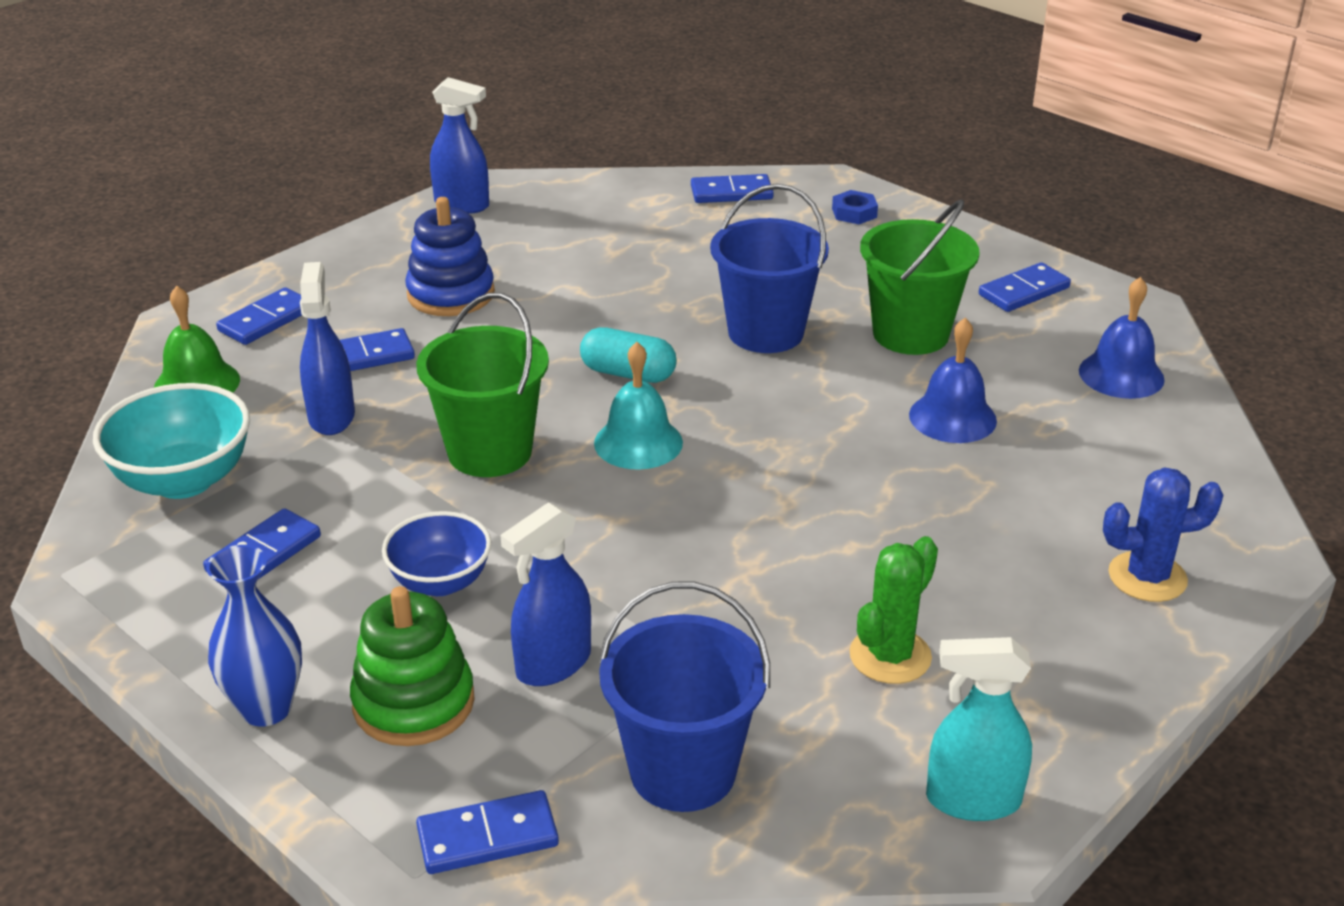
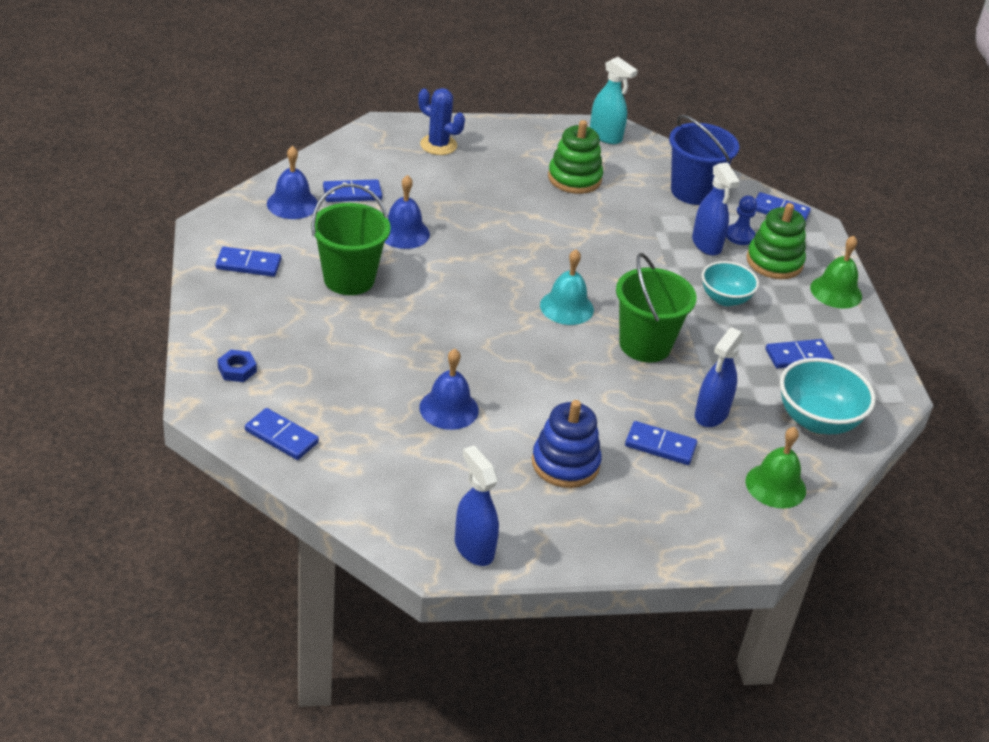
camera: 145 degrees left, 5 degrees up
blue vase [206,545,302,727] -> green bell [810,236,862,309]
blue domino [216,287,302,345] -> blue domino moved to [323,179,382,202]
blue bowl [382,511,491,596] -> turquoise bowl [702,261,759,306]
blue spray bottle [500,502,591,686] -> blue spray bottle turned 75 degrees clockwise [692,162,740,256]
turquoise capsule [580,327,677,383] -> none
blue bucket [710,184,829,353] -> none
green cactus [850,536,938,684] -> green stacking toy [548,120,603,194]
none -> blue bell [419,349,479,430]
none -> blue pawn [726,195,757,245]

